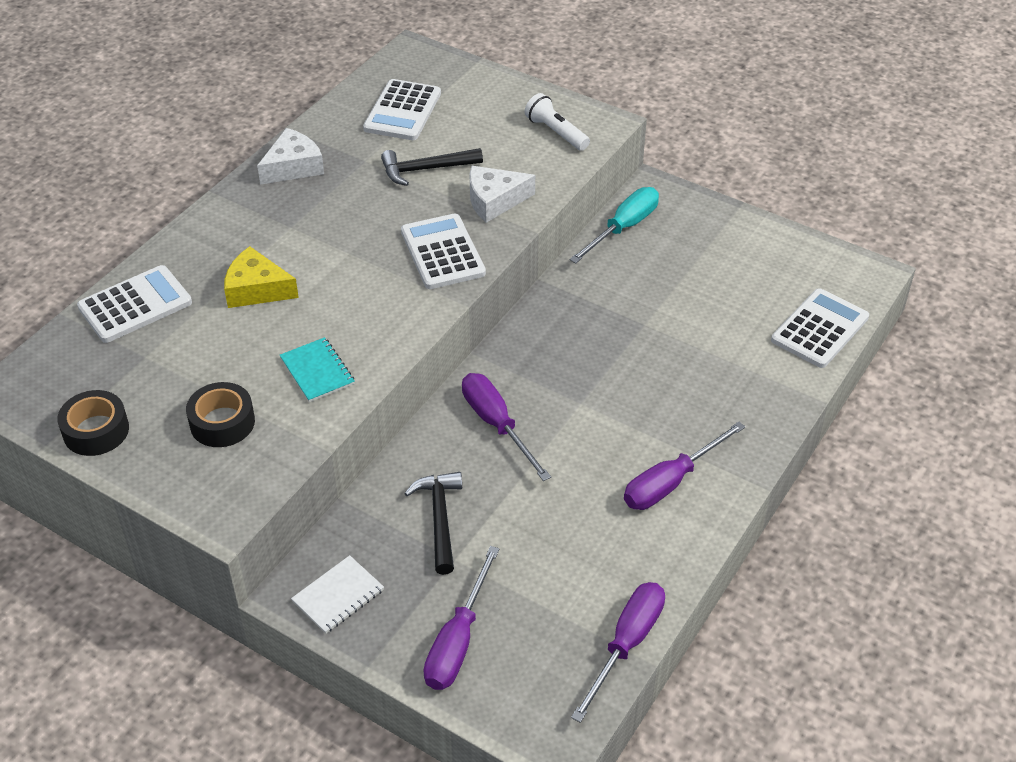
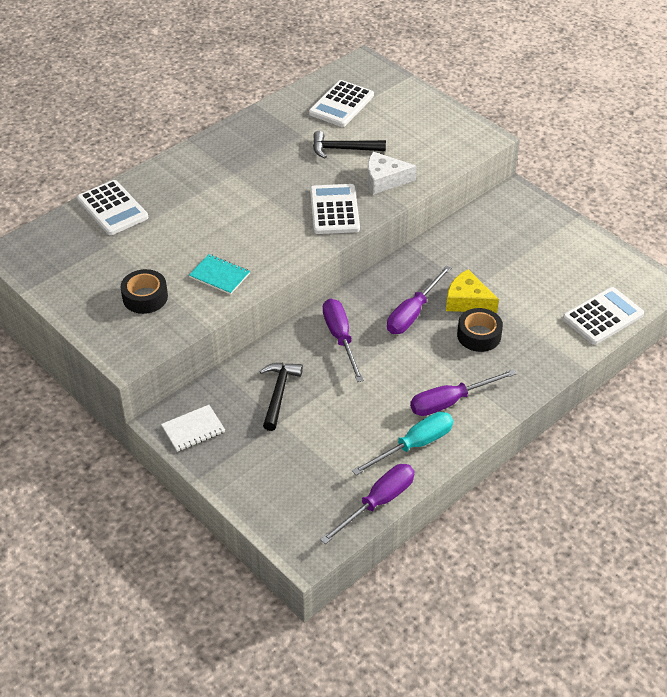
camera: 15 degrees right, 0 degrees up
black tape [57,390,129,456] -> black tape moved to [457,308,503,352]
white calculator [77,265,192,343] -> white calculator turned 75 degrees clockwise [77,180,148,235]
yellow cheese [224,246,299,308] -> yellow cheese moved to [446,269,499,313]
white cheese [257,128,324,185] -> none
turquoise notebook [280,337,355,402] -> turquoise notebook turned 45 degrees counterclockwise [189,254,250,295]
purple screwdriver [423,546,500,690] -> purple screwdriver moved to [387,265,451,334]
white flashlight [525,93,590,151] -> none
turquoise screwdriver [570,187,659,263] -> turquoise screwdriver moved to [352,412,453,475]

